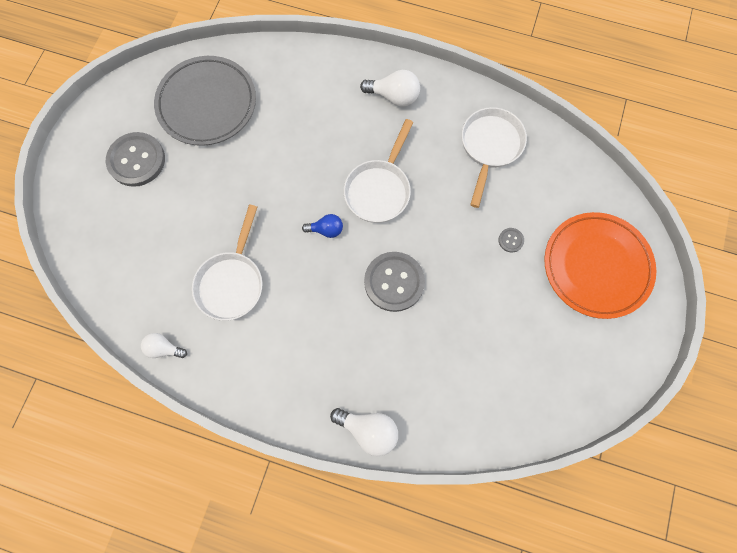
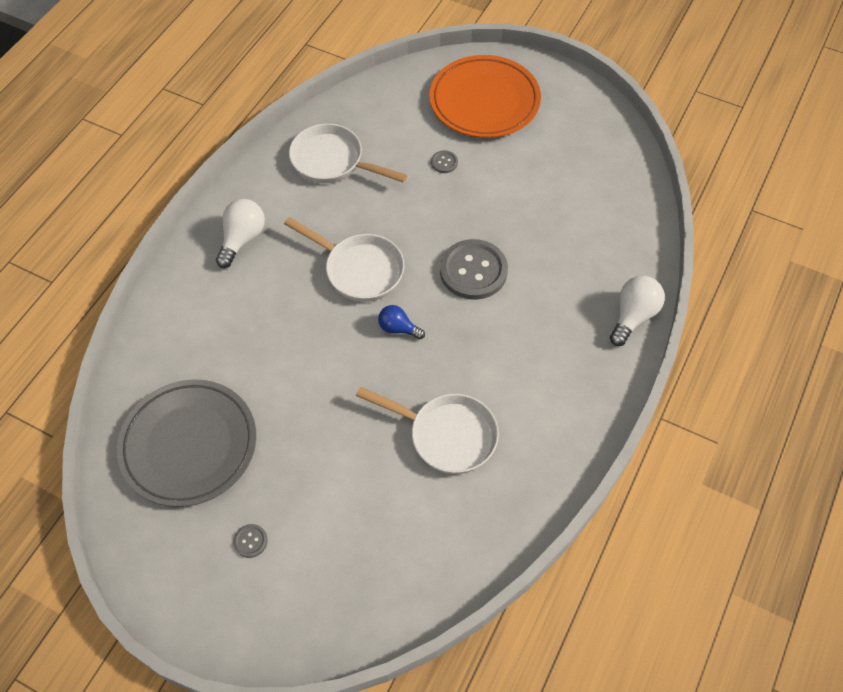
camera: 80 degrees left, 15 degrees down
grey button [106,132,165,187] -> grey button [233,524,268,558], size x0.43
white light bulb [141,333,187,358] -> none
blue light bulb [302,214,343,238] -> blue light bulb turned 75 degrees counterclockwise [378,305,425,340]

